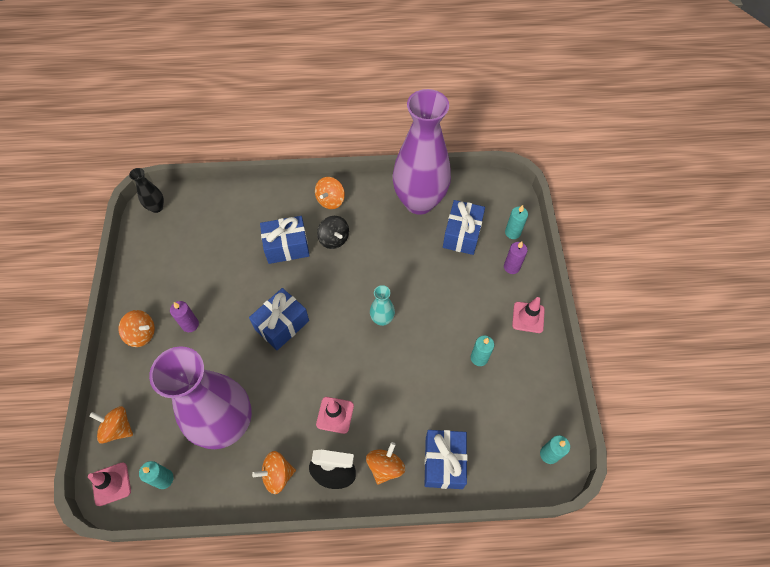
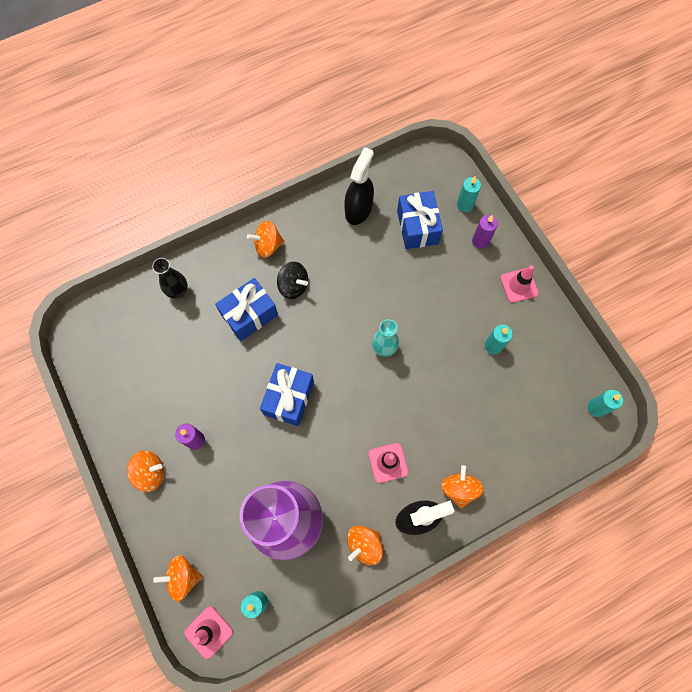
camera: 25 degrees left, 10 degrees up
black vase [129,168,164,213] -> black vase moved to [152,258,188,299]
orange spinning top [315,177,345,209] -> orange spinning top turned 75 degrees clockwise [247,220,285,258]
purple vase [393,89,451,215] -> black spray bottle [344,147,374,225]
blue gift [424,430,468,489] -> none

